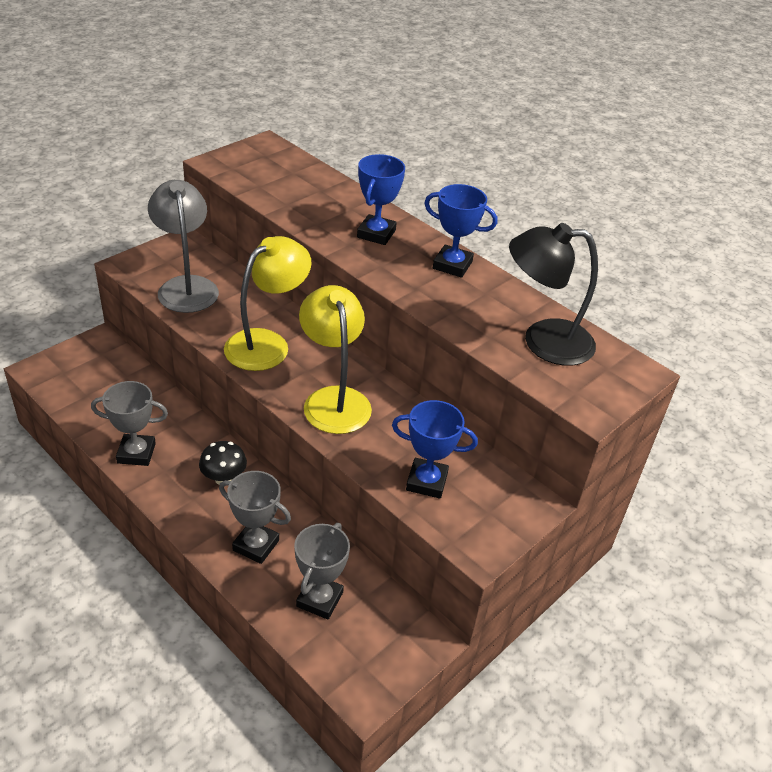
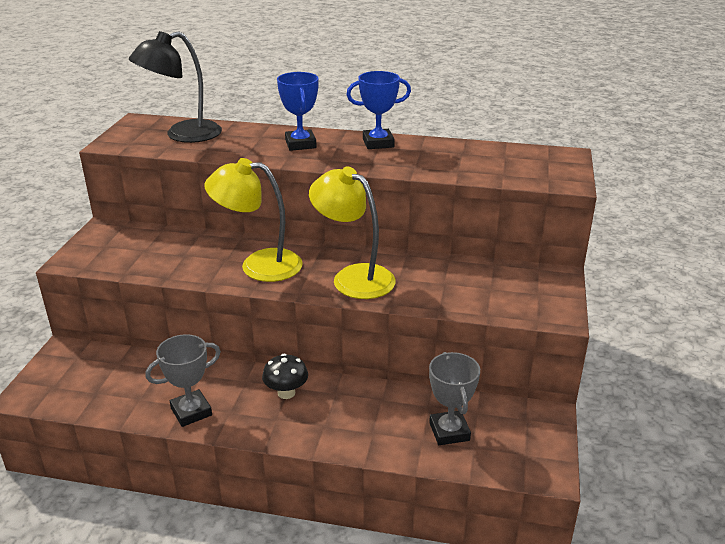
camera: 30 degrees left, 10 degrees down
grey lamp [148,180,219,313] -> none
grey trophy [219,471,291,564] -> none
yellow lamp [224,236,311,371] -> yellow lamp turned 90 degrees counterclockwise [205,158,303,282]
blue trophy [392,400,478,499] -> none
black lamp [509,223,598,366] -> black lamp moved to [129,31,222,143]

